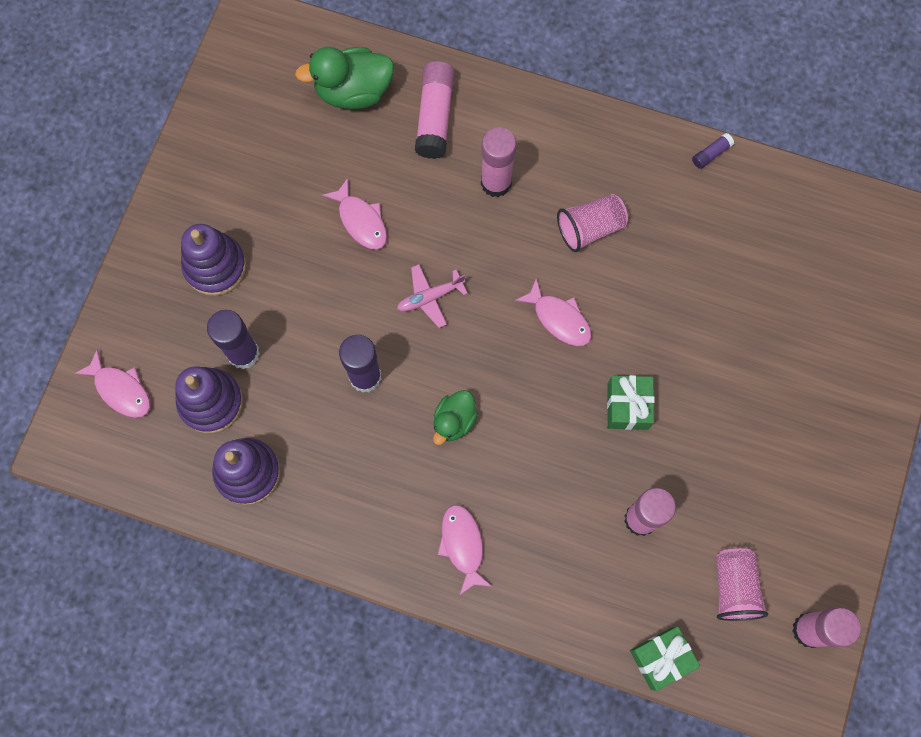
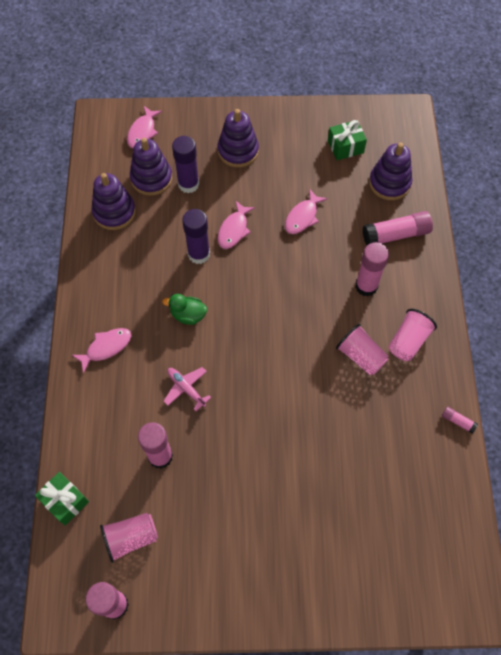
camera: 70 degrees right, 10 degrees down
green duck [295,47,394,109] -> purple stacking toy [369,143,412,200]
pink plane [397,264,468,328] -> pink plane moved to [164,367,212,411]
pink fish [515,278,591,346] -> pink fish moved to [218,200,255,249]
green gift [607,375,655,430] -> green gift moved to [328,120,367,160]
purple glue stick [692,133,734,169] -> pink glue stick [442,407,478,434]
none -> pink cup [388,309,437,361]

